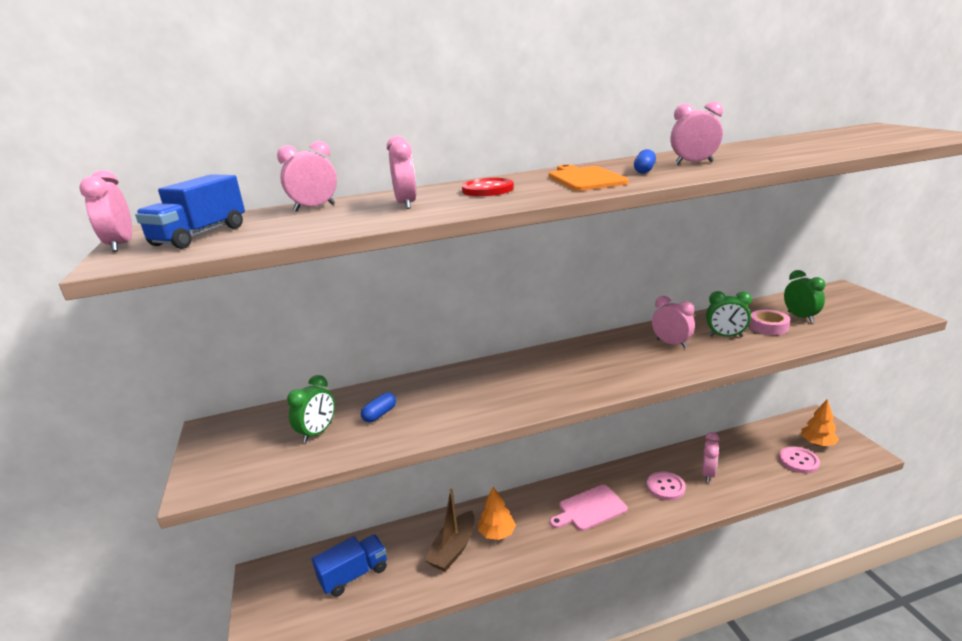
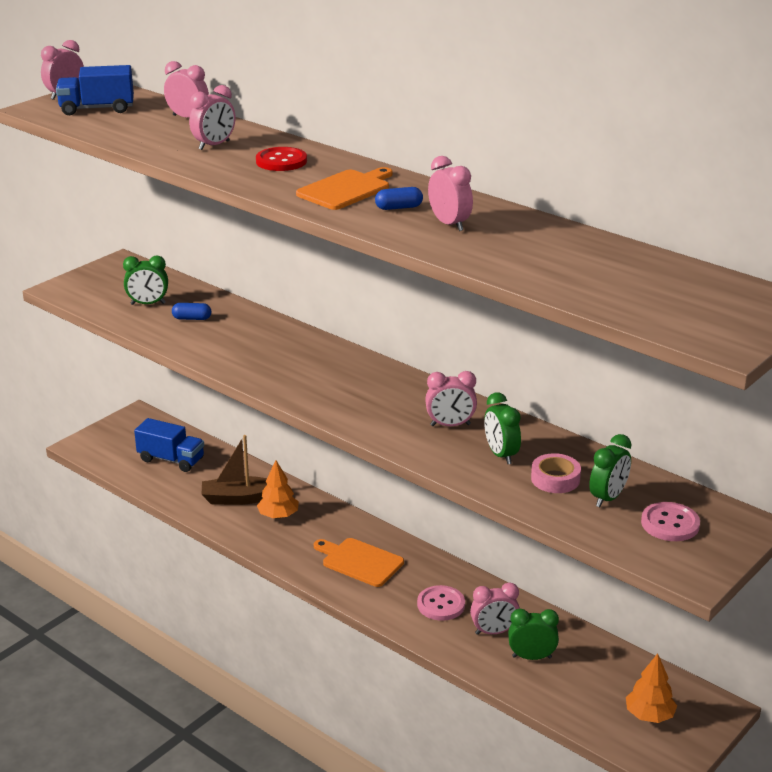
camera: 55 degrees right, 5 degrees up
pink cutting board [550,485,628,531] -> orange cutting board [314,538,404,587]
pink clock [652,296,695,348] -> pink clock turned 75 degrees clockwise [425,371,477,426]
pink button [779,447,820,473] -> pink button moved to [641,502,700,541]
none -> green clock [508,609,559,660]

